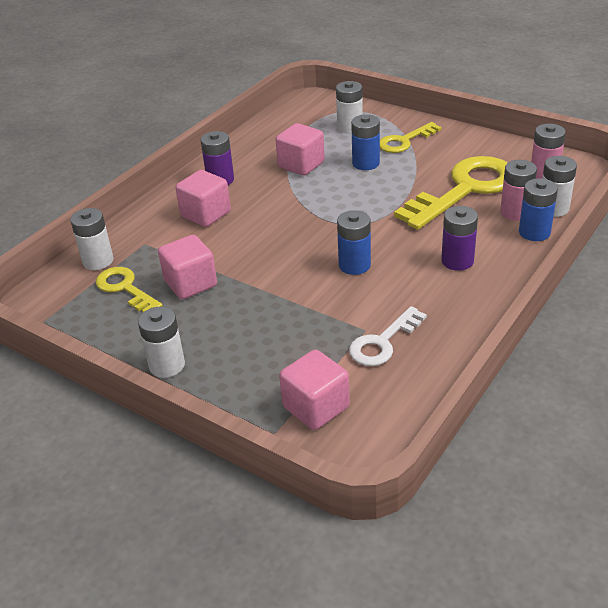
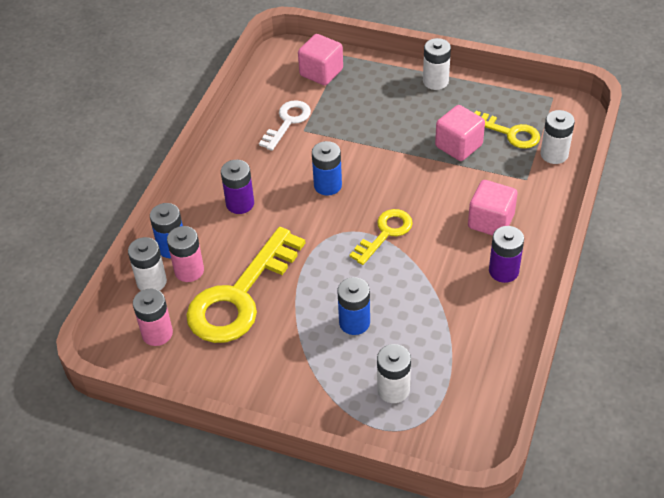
camera: 165 degrees right, 10 degrees up
pink cube [276,123,325,176] -> none
yellow key [380,122,442,153] -> yellow key moved to [350,209,413,265]

